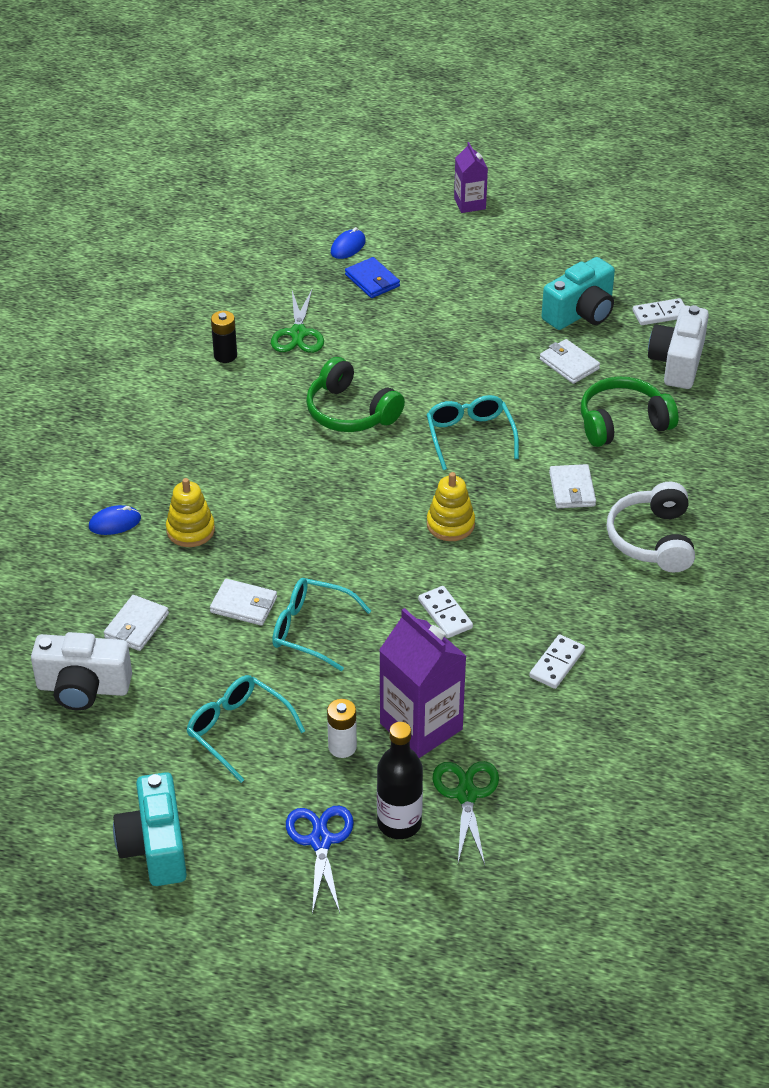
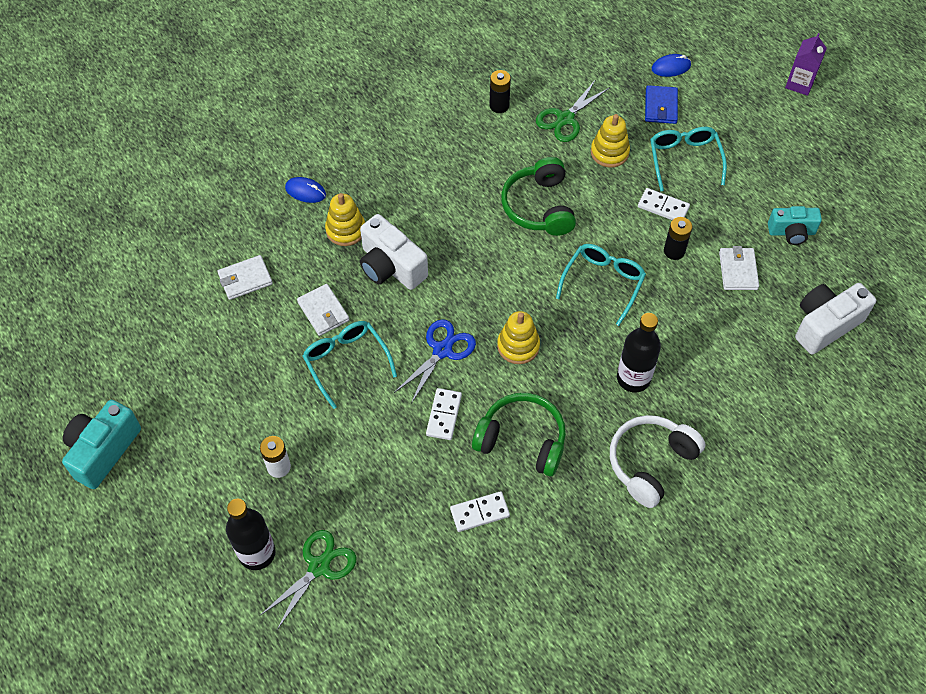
camera: 40 degrees right, 15 degrees up
white camera [31,632,132,711] -> white camera moved to [360,214,428,290]
turquoise glasses [187,675,305,783] -> turquoise glasses moved to [650,127,727,191]
blue scissors [286,806,354,914] -> blue scissors moved to [394,319,476,404]
purple carton [379,608,466,758] -> none
turquoise camera [542,257,615,330] -> turquoise camera [768,206,822,245], size x0.66
white wallet [549,464,596,508] -> black bottle [617,313,661,393]
green headphones [581,377,679,447] -> green headphones moved to [472,393,566,476]
white domino [633,298,685,325] -> white domino moved to [638,188,690,220]
none -> yellow stacking toy [591,114,630,168]
none -> black battery [664,217,692,260]

